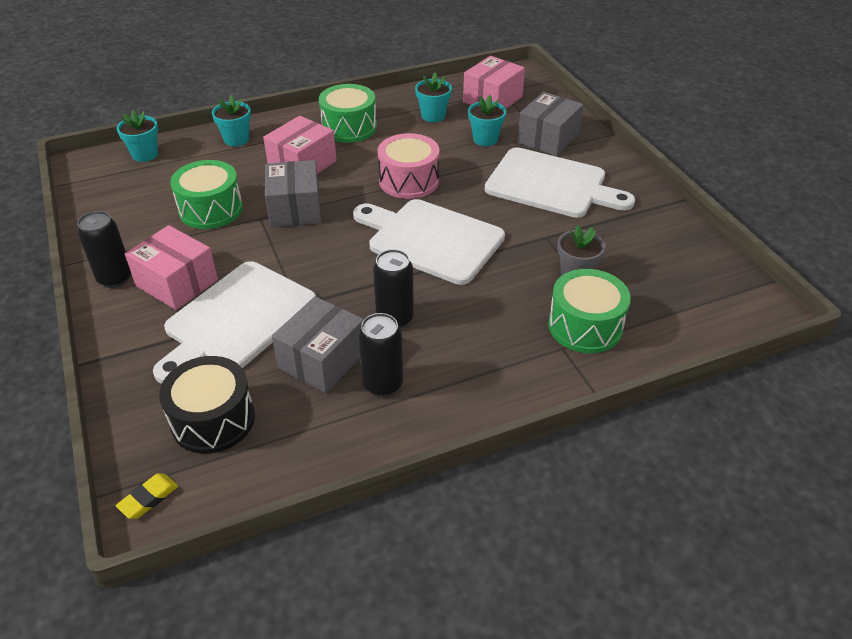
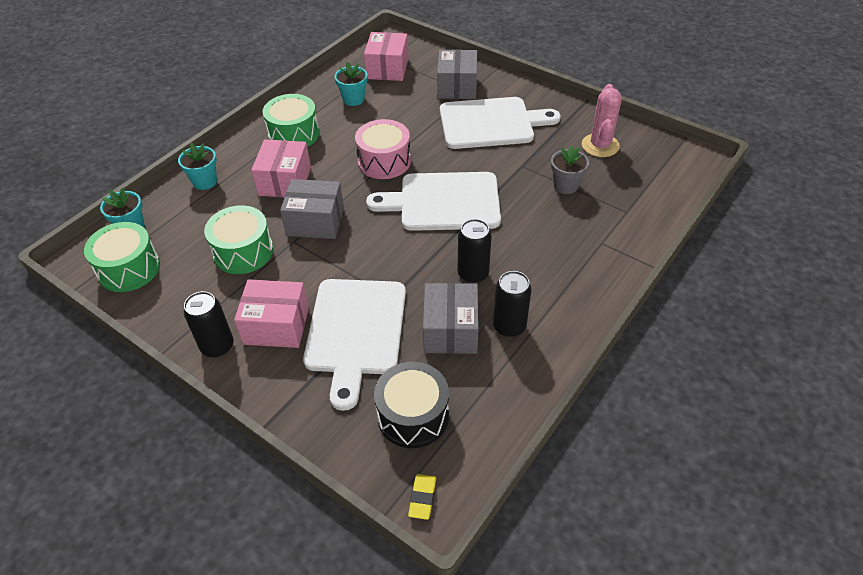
camera: 30 degrees left, 5 degrees up
grey box [265,160,321,227] -> grey box turned 45 degrees counterclockwise [280,179,344,239]
turquoise flower pot [468,95,506,146] -> none
green drum [548,269,631,353] -> green drum moved to [84,222,160,292]
none -> pink cactus [582,84,622,157]

